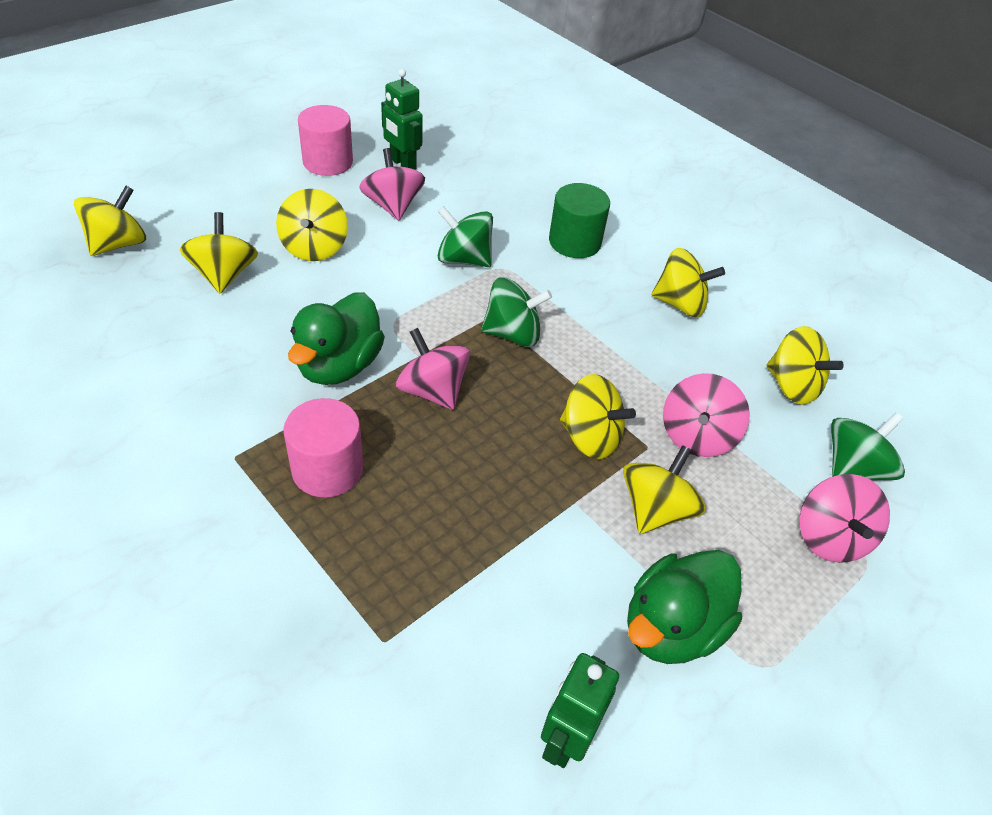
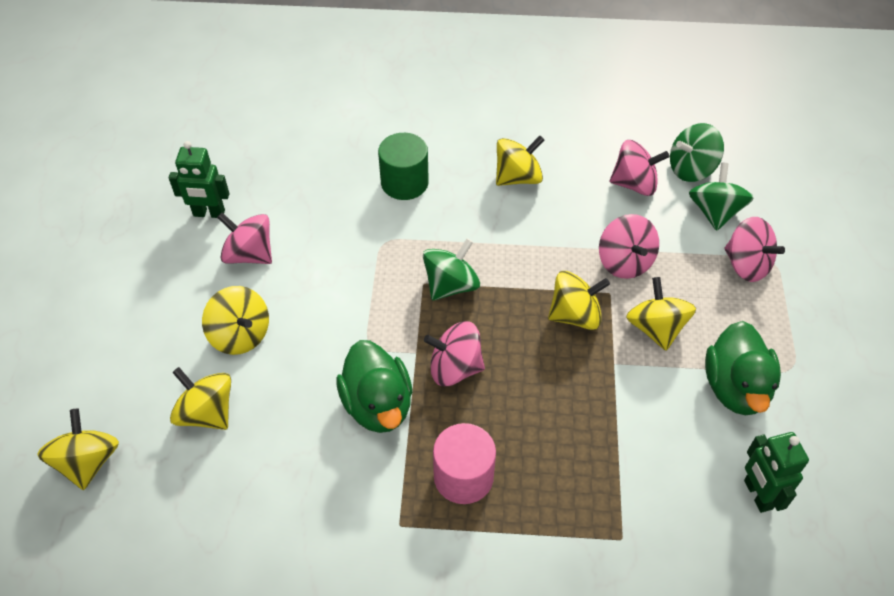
camera: 40 degrees left, 5 degrees up
pink cylinder [298,105,353,176] -> none
green spinning top [438,206,493,267] -> green spinning top moved to [670,123,724,182]
yellow spinning top [766,326,844,405] -> pink spinning top [610,140,669,196]

